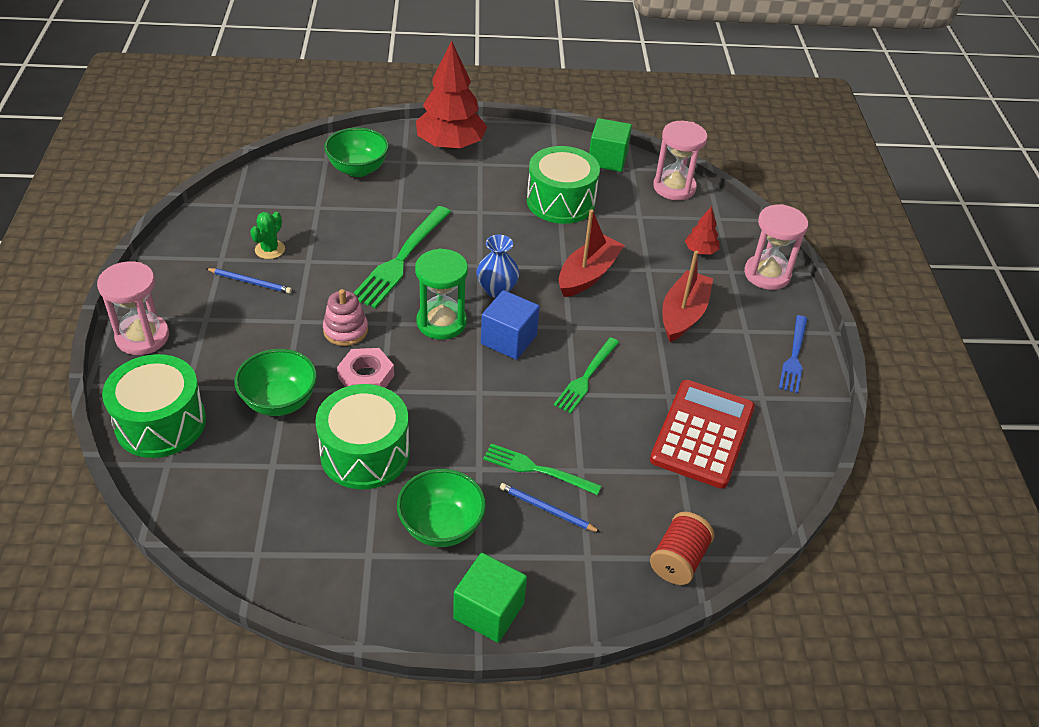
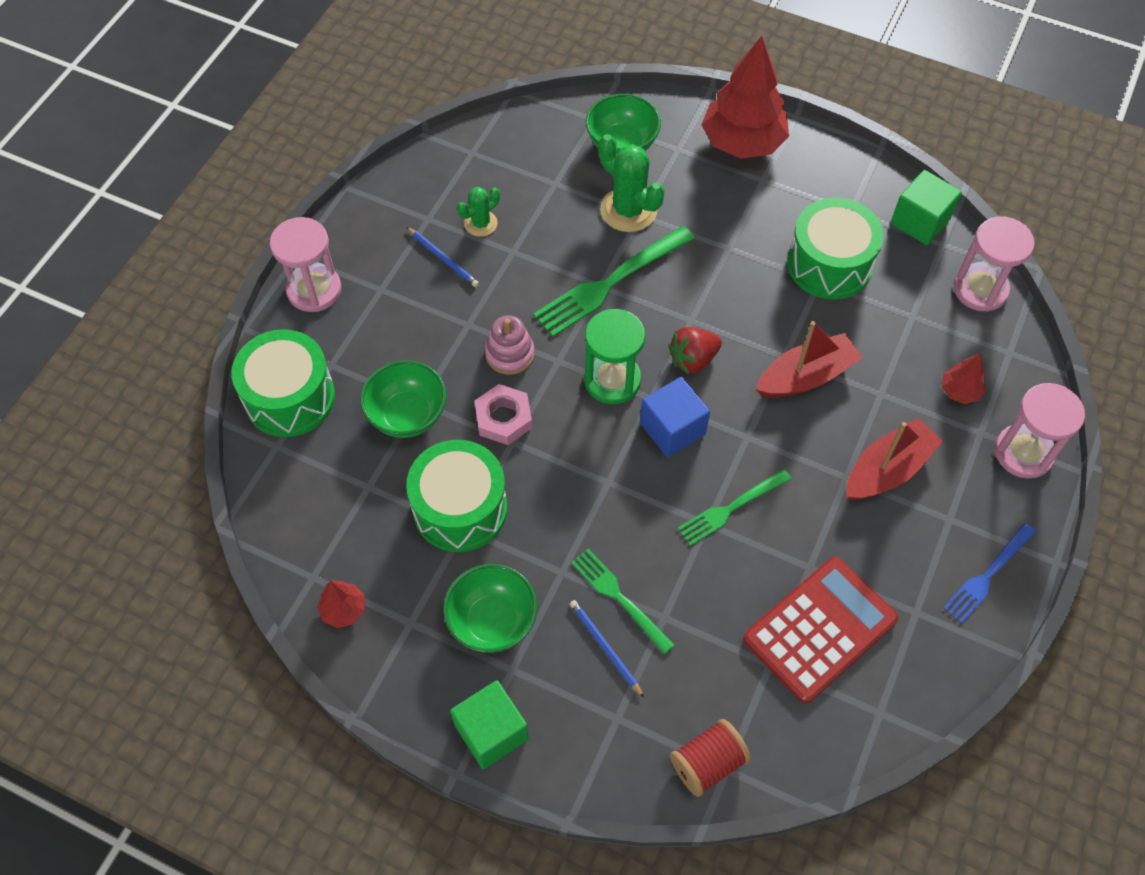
camera: 30 degrees right, 15 degrees up
blue vase [476,234,519,298] -> red strawberry [668,327,722,375]
none -> red tree [317,580,365,628]
none -> green cactus [598,134,665,232]

